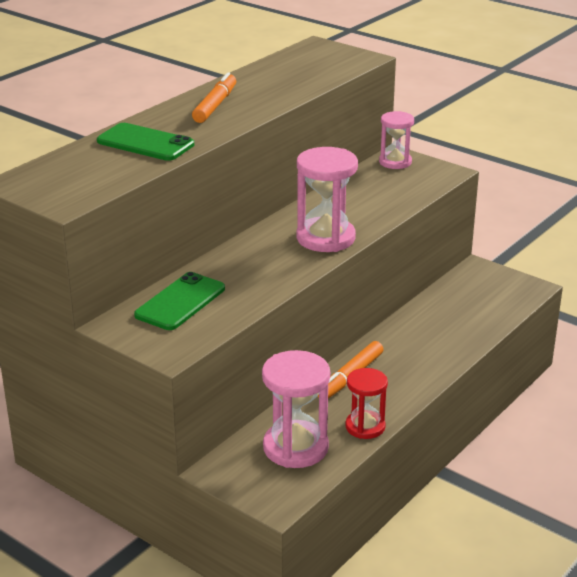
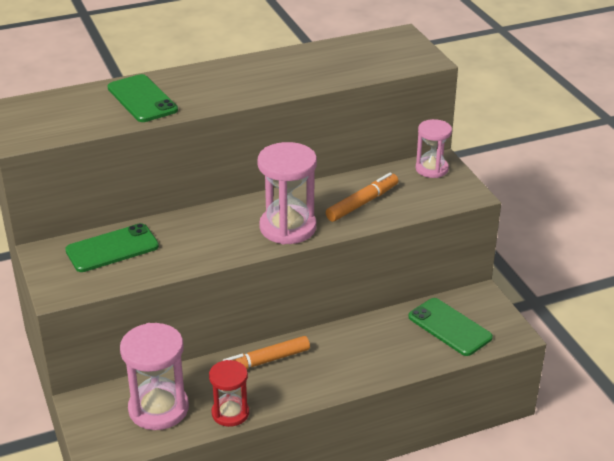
camera: 30 degrees right, 5 degrees up
orange marker [192,72,236,123] -> orange marker moved to [326,173,398,222]
none -> green phone [408,298,493,356]

